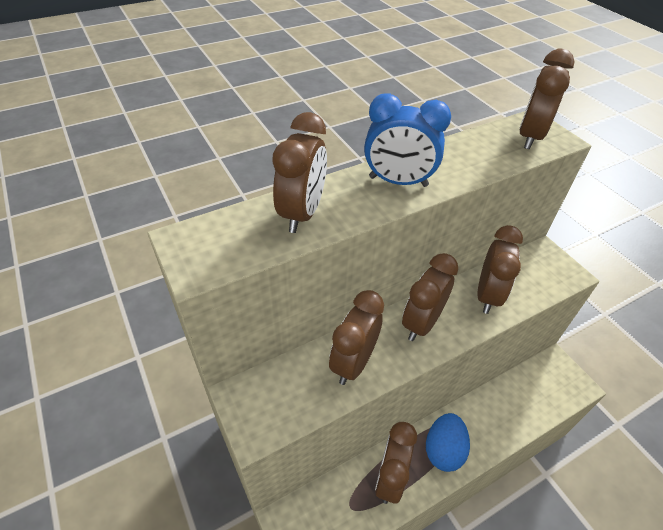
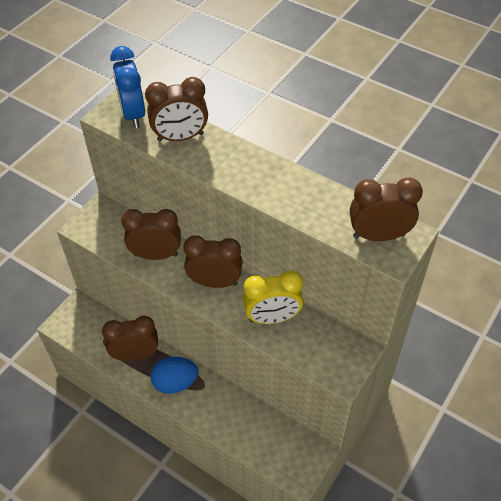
camera: 65 degrees right, 5 degrees up
blue clock [364,93,451,187] -> blue clock moved to [110,46,145,128]
brown clock [477,225,523,314] -> yellow clock [243,270,303,324]

